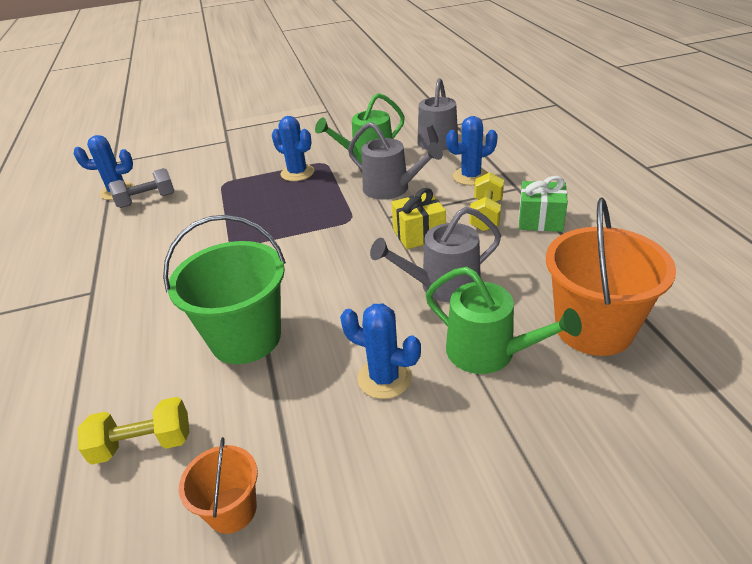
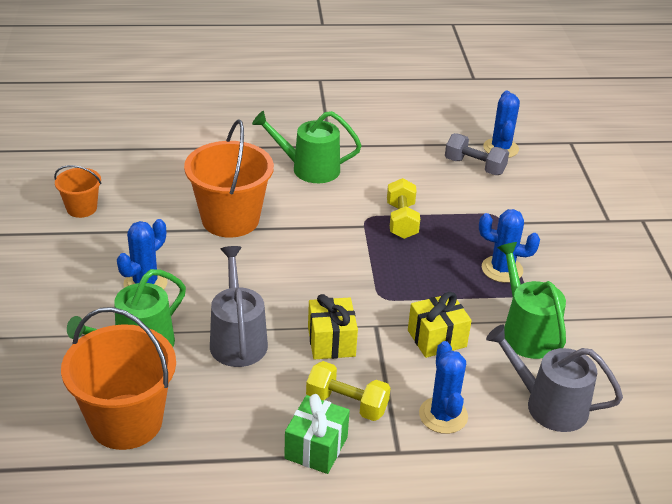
camera: 95 degrees right, 0 degrees up
yellow dumbbell [78,397,189,465] -> yellow dumbbell moved to [387,178,420,239]
grey dumbbell [108,168,174,208] -> grey dumbbell turned 45 degrees counterclockwise [445,133,509,175]
green bucket [163,215,286,364] -> orange bucket [184,119,274,238]
blue cactus [272,116,314,181] -> blue cactus turned 60 degrees clockwise [479,209,540,283]
grey watering can [348,122,443,200] -> yellow gift [408,292,472,358]
none -> green watering can [252,111,362,183]

